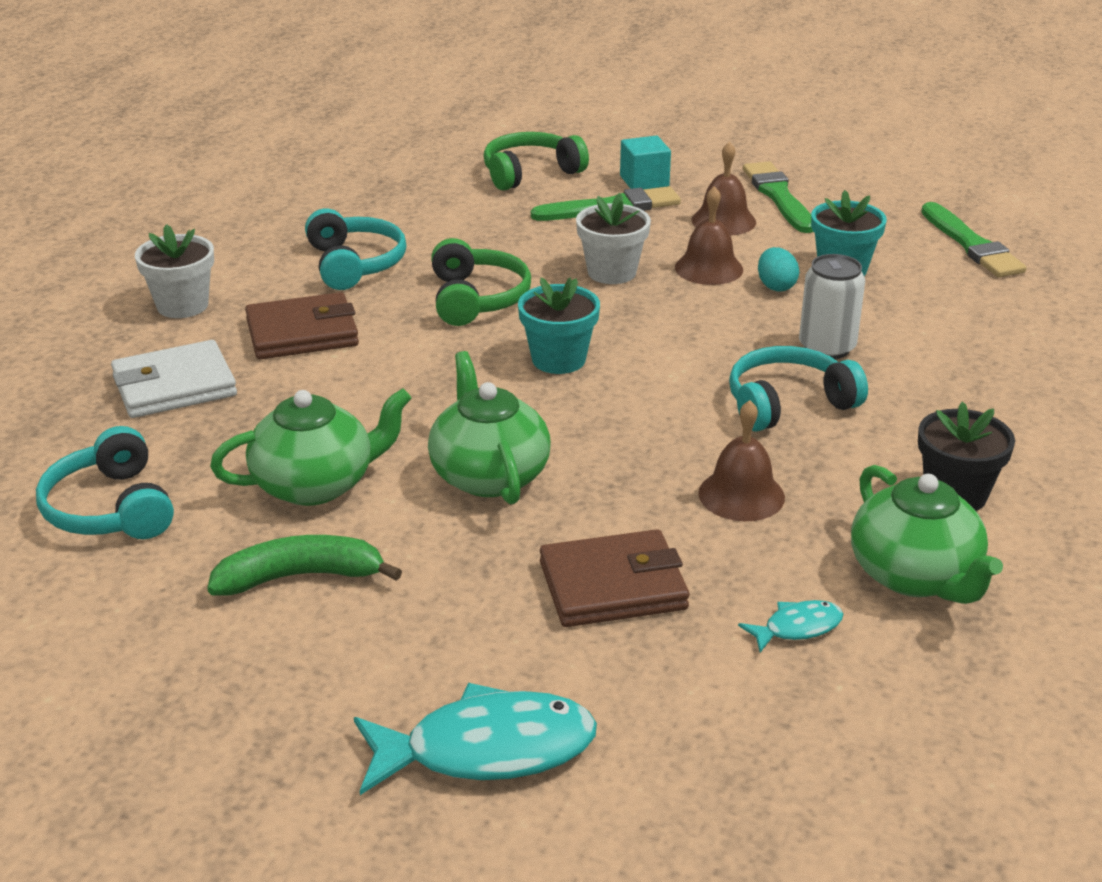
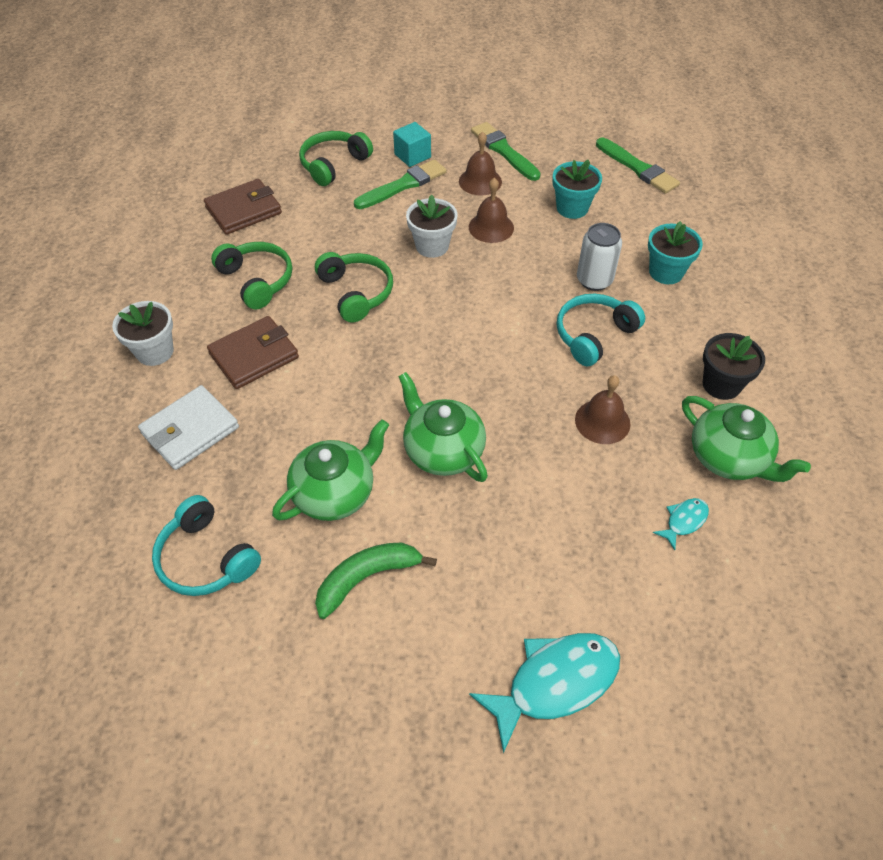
camera: 20 degrees left, 20 degrees up
turquoise headphones [305,209,406,290] -> green headphones [211,242,292,309]
turquoise flower pot [518,277,600,374] -> turquoise flower pot moved to [648,221,703,284]
brown wallet [540,529,689,627] -> brown wallet moved to [204,179,282,235]
turquoise egg [758,247,799,292] -> none

